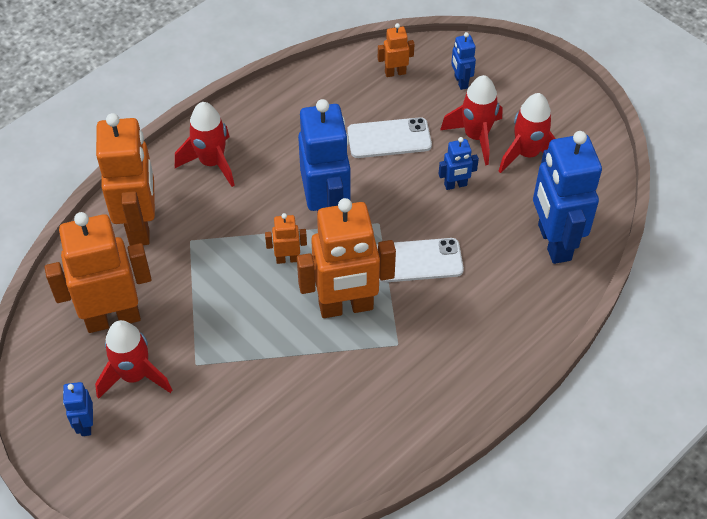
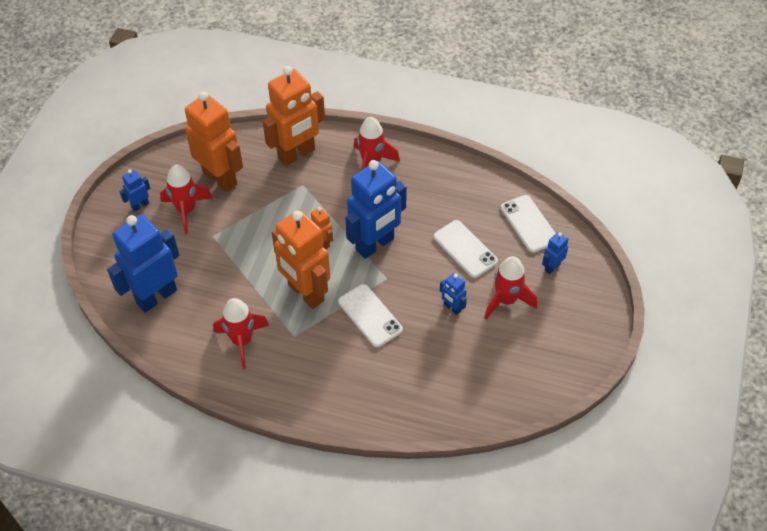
camera: 60 degrees right, 0 degrees up
orange robot [378,23,415,77] -> white phone [501,195,556,253]
red rocket [499,93,555,173] -> red rocket moved to [213,298,269,369]
blue robot [533,131,602,264] -> blue robot moved to [107,214,179,313]

